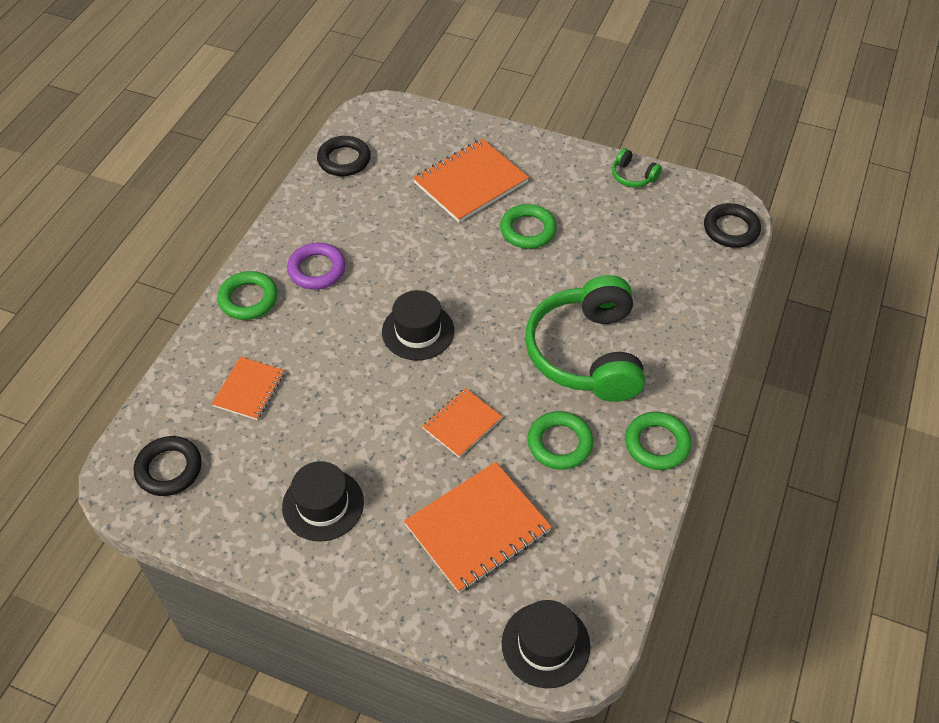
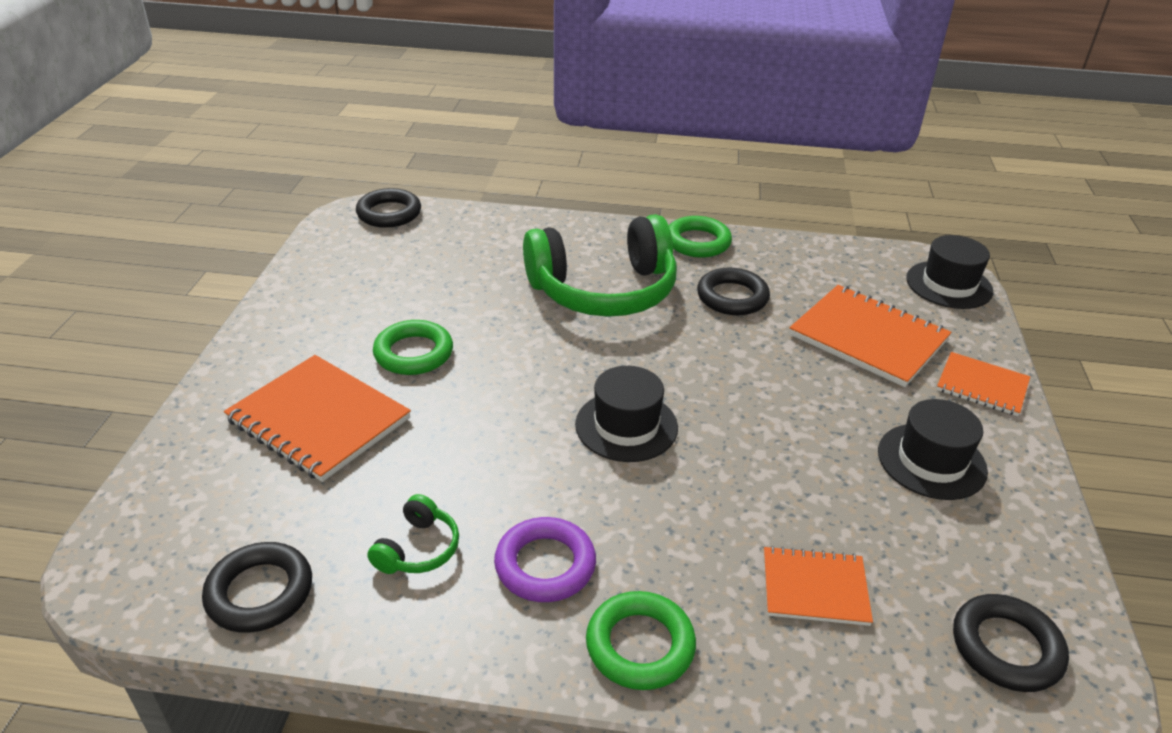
camera: 105 degrees left, 15 degrees down
orange notebook [422,388,502,458] -> orange notebook moved to [937,352,1030,416]
green ring [527,411,593,470] -> black ring [697,268,770,315]
green headphones [612,148,662,187] -> green headphones moved to [367,494,459,574]

